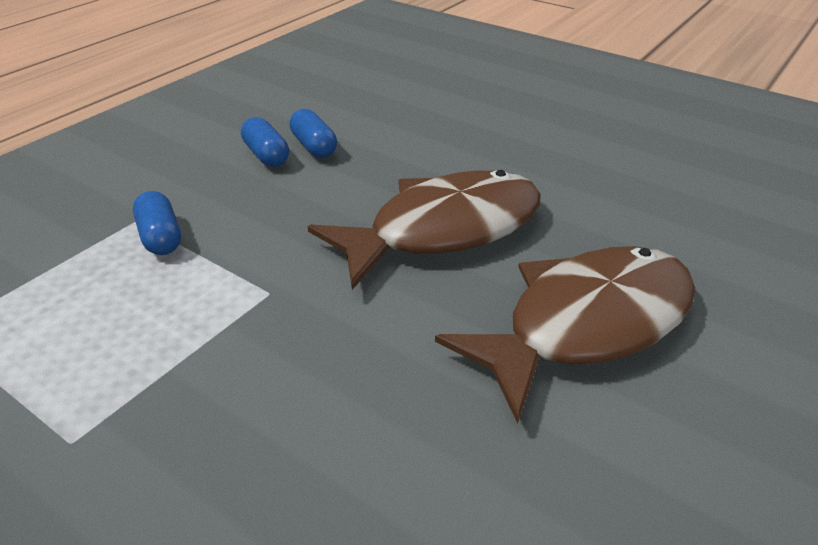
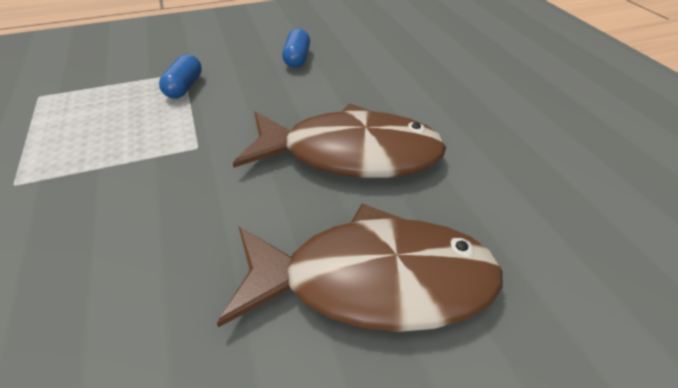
camera: 35 degrees right, 5 degrees up
blue capsule [290,109,337,158] -> none

